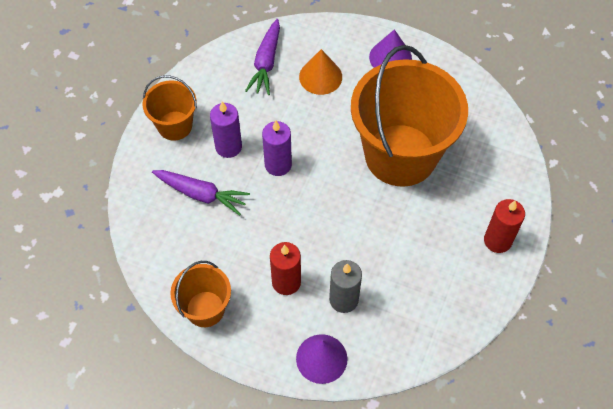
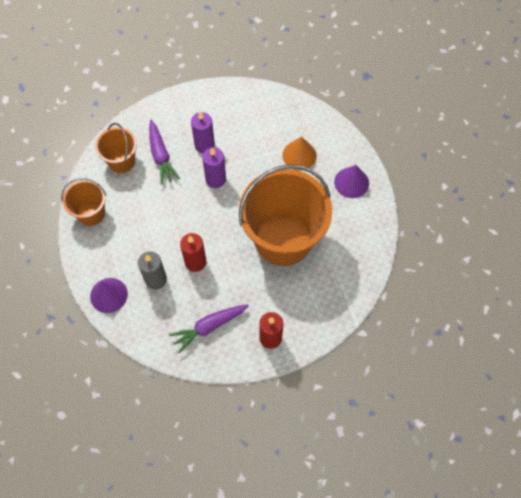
camera: 50 degrees right, 5 degrees up
orange bucket [143,75,197,141] -> orange bucket moved to [95,123,137,173]
purple carrot [245,19,280,95] -> purple carrot moved to [169,304,249,353]
red candle [270,242,301,295] -> red candle moved to [180,233,206,272]

